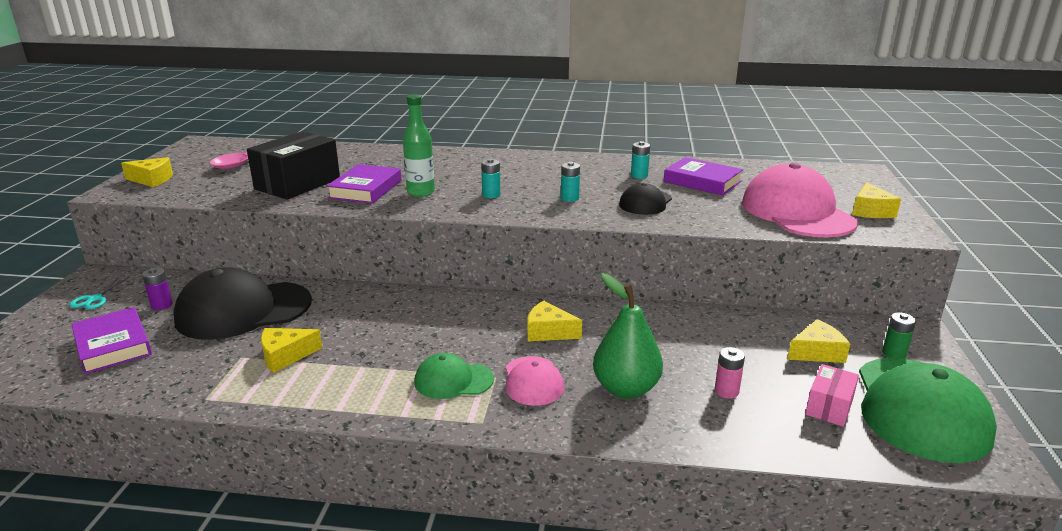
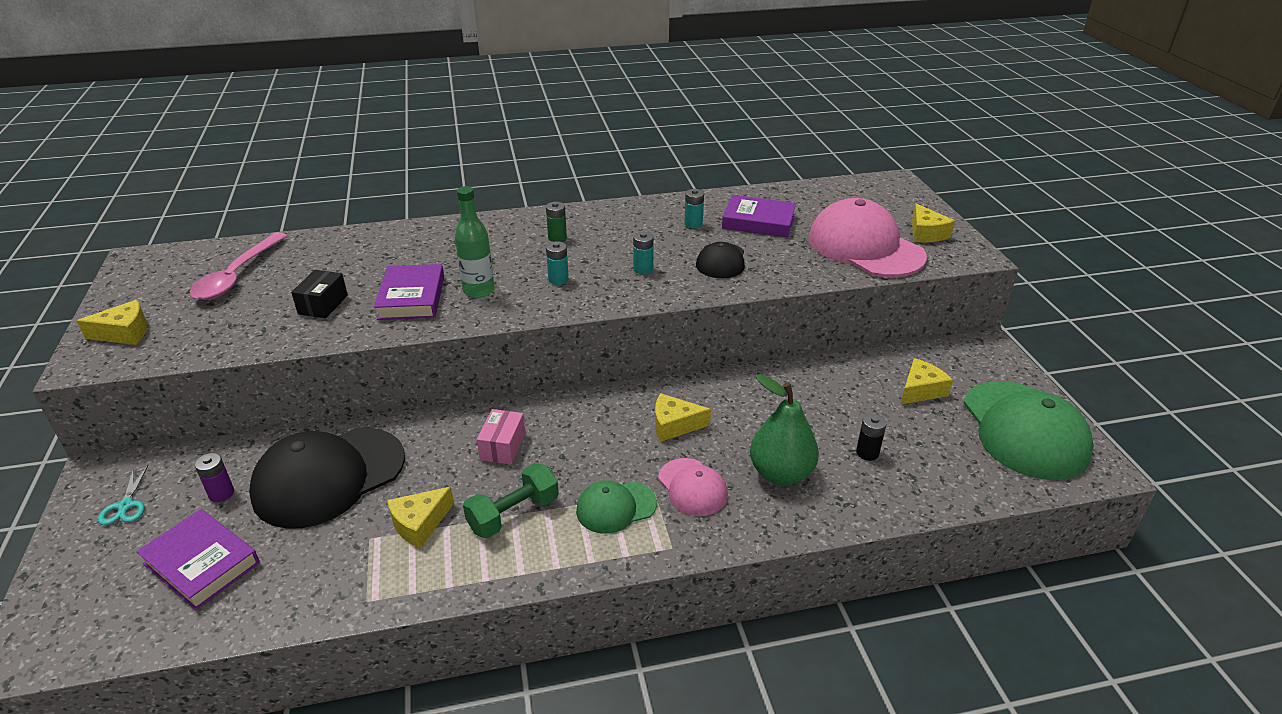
camera: 20 degrees left, 10 degrees up
black box [247,131,340,199] -> black box [291,270,348,318], size x0.53
pink battery [715,347,745,399] -> black battery [856,414,887,461]
pink box [805,364,859,427] -> pink box moved to [477,409,526,464]
green battery [882,312,916,359] -> green battery moved to [546,202,567,242]
none -> green dumbbell [463,463,559,538]

